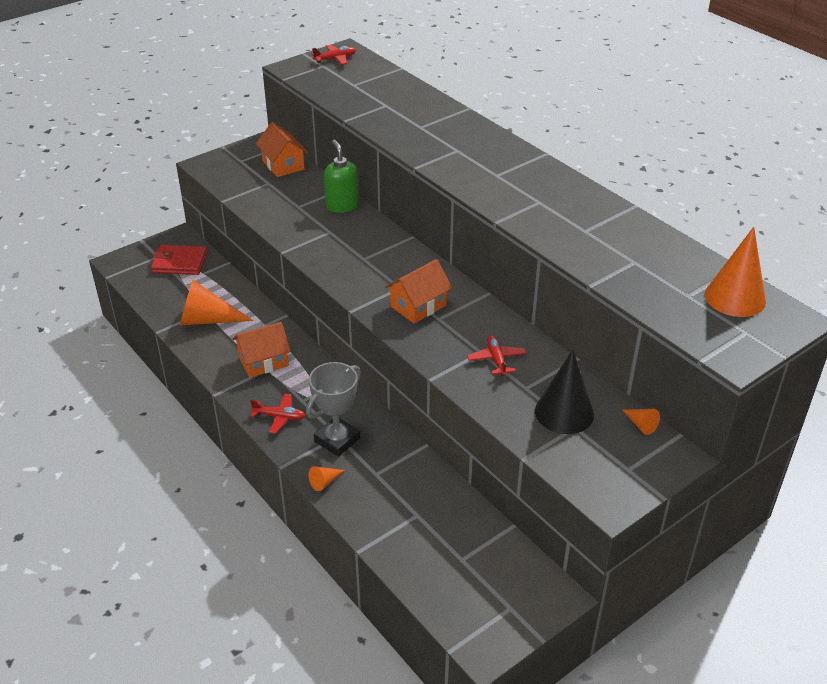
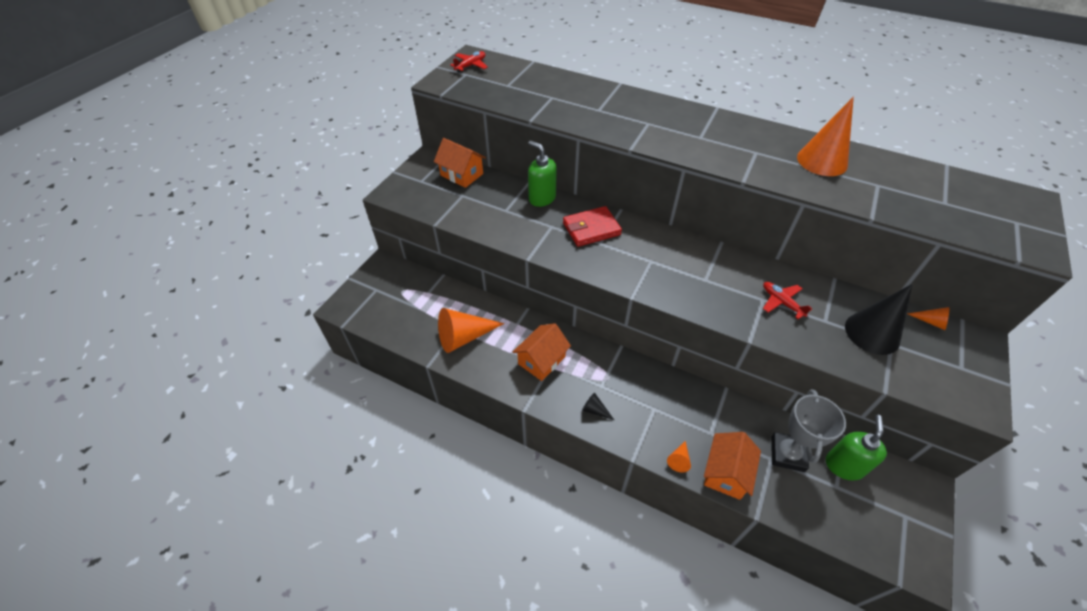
camera: 25 degrees left, 10 degrees up
red wallet [151,245,207,275] -> red wallet moved to [563,206,622,247]
red plane [250,393,306,434] -> black cone [582,392,614,420]
grey trophy [306,362,361,457] -> grey trophy moved to [771,389,846,472]
orange house [385,259,452,324] -> orange house moved to [704,432,761,500]
orange cone [705,227,766,317] -> orange cone moved to [797,97,854,176]
none -> green soap dispenser [826,415,887,481]

